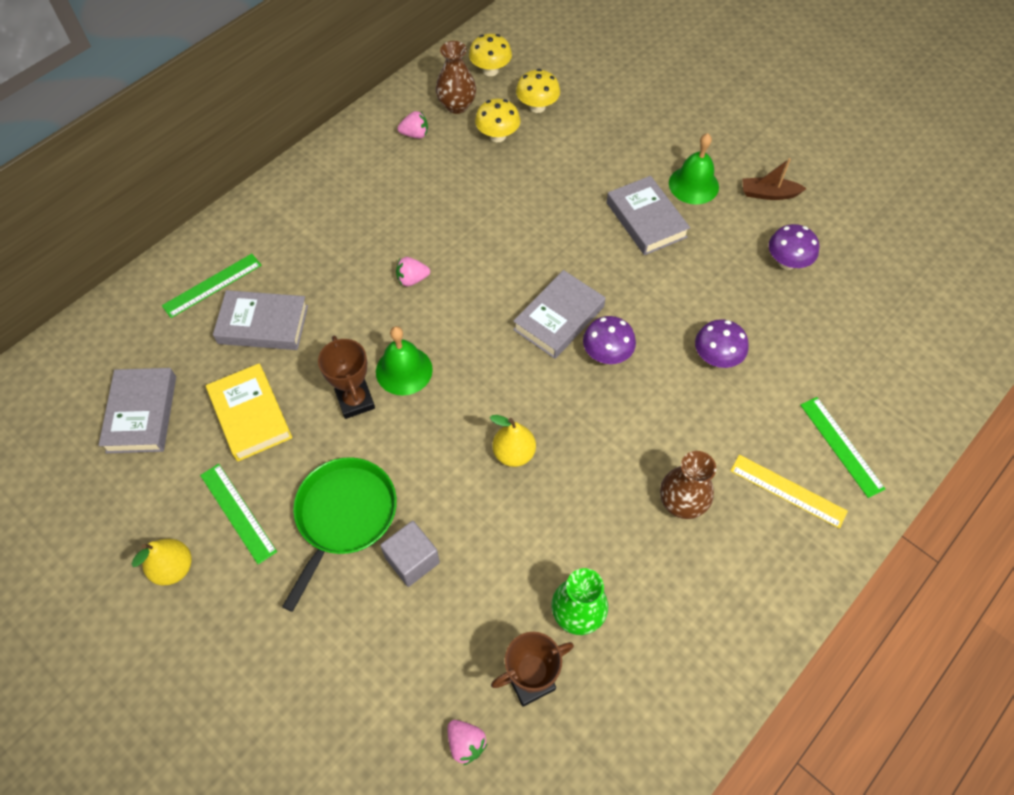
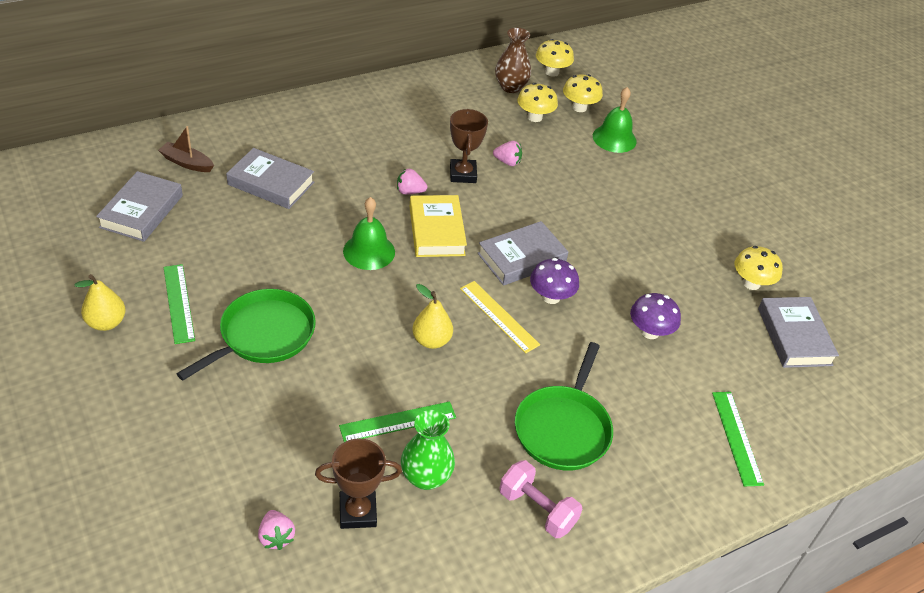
camera: 15 degrees right, 15 degrees down
green ruler [162,254,262,318] -> green ruler moved to [339,401,456,442]
yellow book [206,363,292,461] -> yellow book moved to [410,195,467,257]
brown trophy [318,336,375,419] -> brown trophy moved to [450,109,488,183]
grey cube [380,521,440,587] -> none
pink strawberry [397,111,428,138] -> pink strawberry moved to [493,141,522,166]
grey book [607,176,690,255] -> grey book moved to [758,297,839,368]
brown vase [660,451,716,519] -> green pan [515,342,613,471]
green bell [669,133,719,204] -> green bell moved to [593,87,637,153]
yellow ruler [731,455,848,528] -> yellow ruler moved to [460,281,540,353]
brown boat [742,158,807,200] -> brown boat moved to [158,126,214,172]
purple mushroom [769,224,819,270] -> yellow mushroom [734,246,783,290]
none -> pink dumbbell [499,460,582,538]

